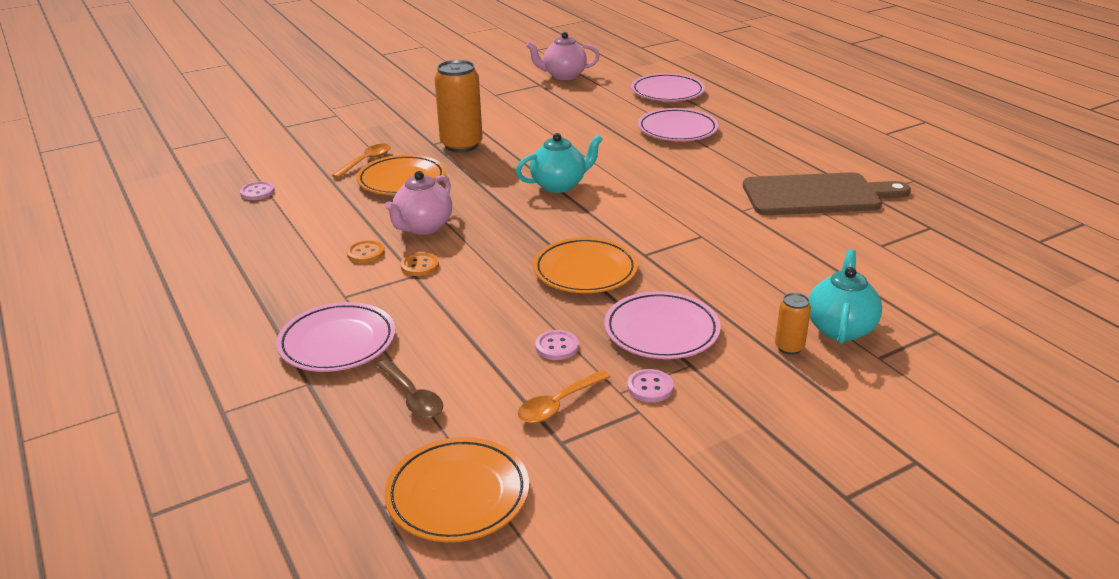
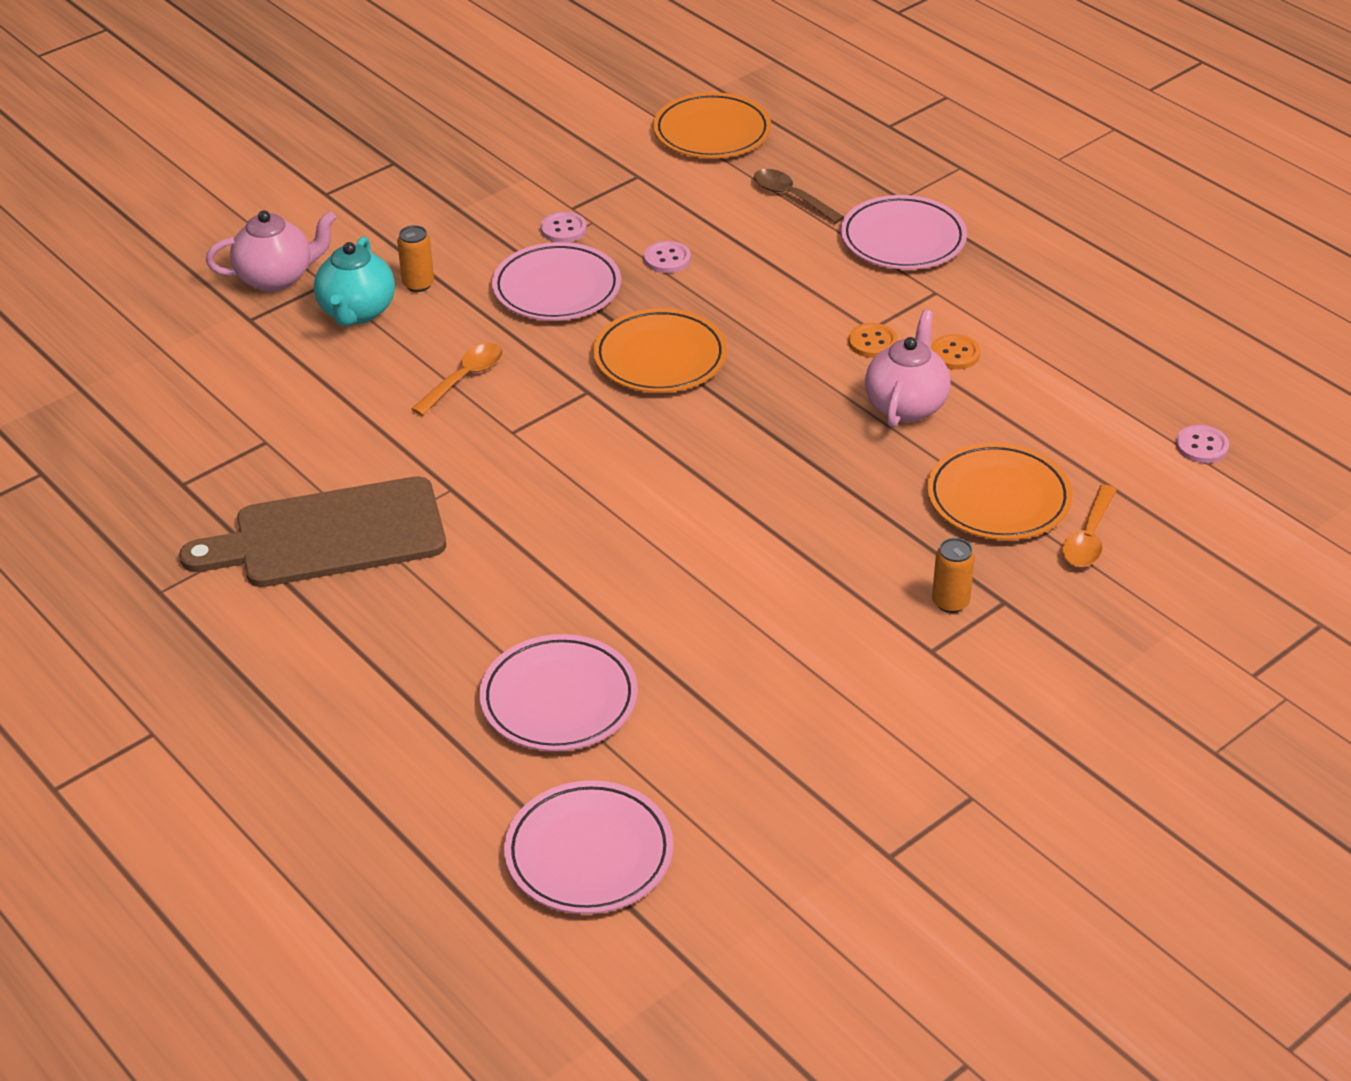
camera: 170 degrees right, 10 degrees up
orange can [434,60,483,152] -> orange can [932,538,975,613], size x0.49
turquoise teapot [516,133,603,193] -> none
orange spoon [518,370,611,423] -> orange spoon moved to [411,343,503,415]
pink teapot [526,32,600,80] -> pink teapot moved to [206,211,336,292]

